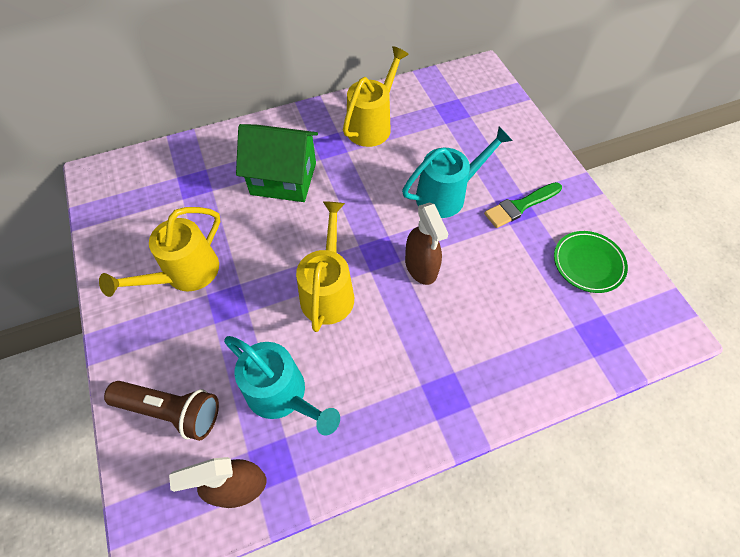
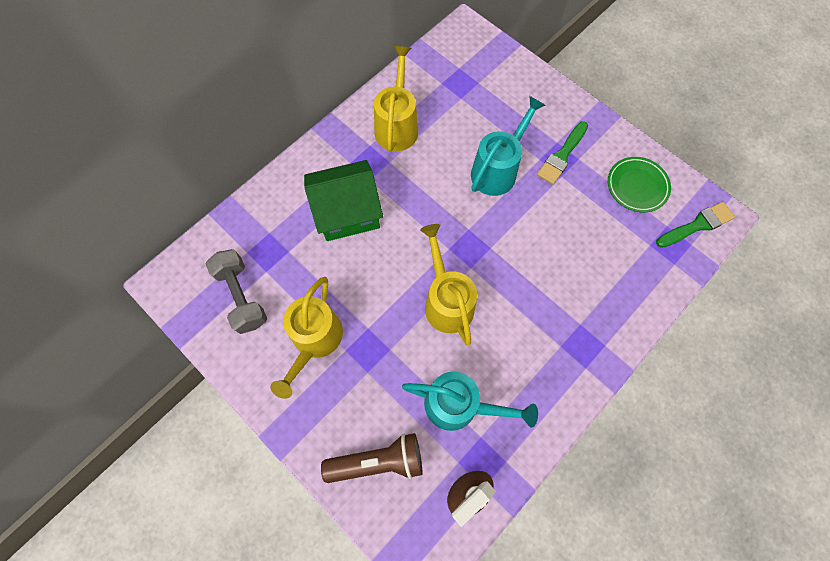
camera: 25 degrees left, 10 degrees up
brown spray bottle [405,202,448,285] -> none
none -> grey dumbbell [206,249,267,334]
none -> green brush [656,202,735,248]

